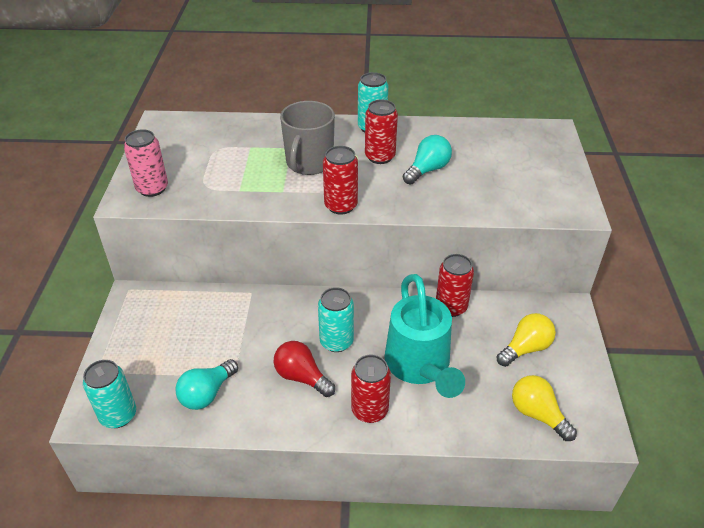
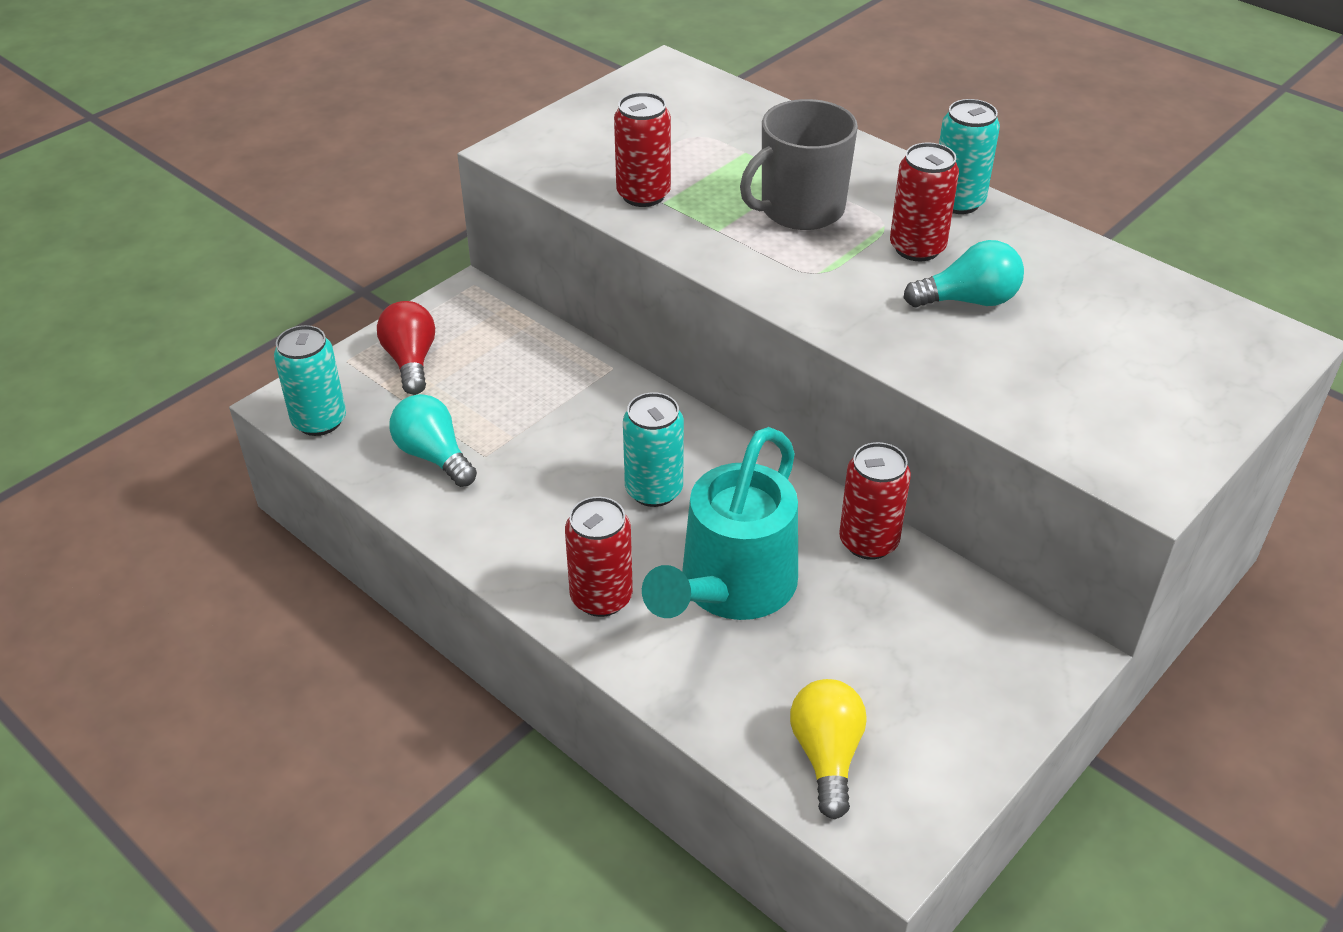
camera: 40 degrees right, 0 degrees up
pink can [124,129,168,197] -> none
turquoise light bulb [176,359,238,410] -> turquoise light bulb turned 60 degrees clockwise [389,394,477,487]
red light bulb [274,341,335,397] -> red light bulb moved to [377,301,435,395]
red can [323,146,358,215] -> red can moved to [614,92,671,207]
yellow light bulb [497,313,556,367] -> none

